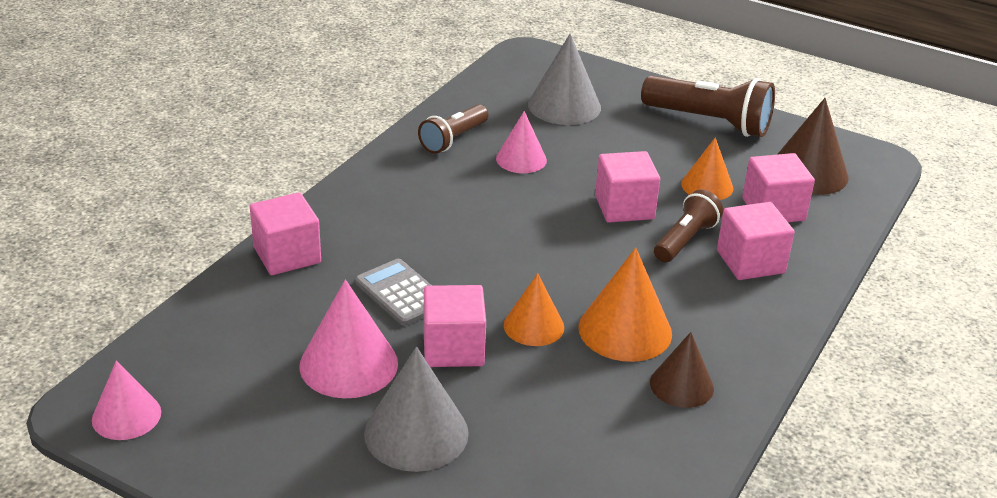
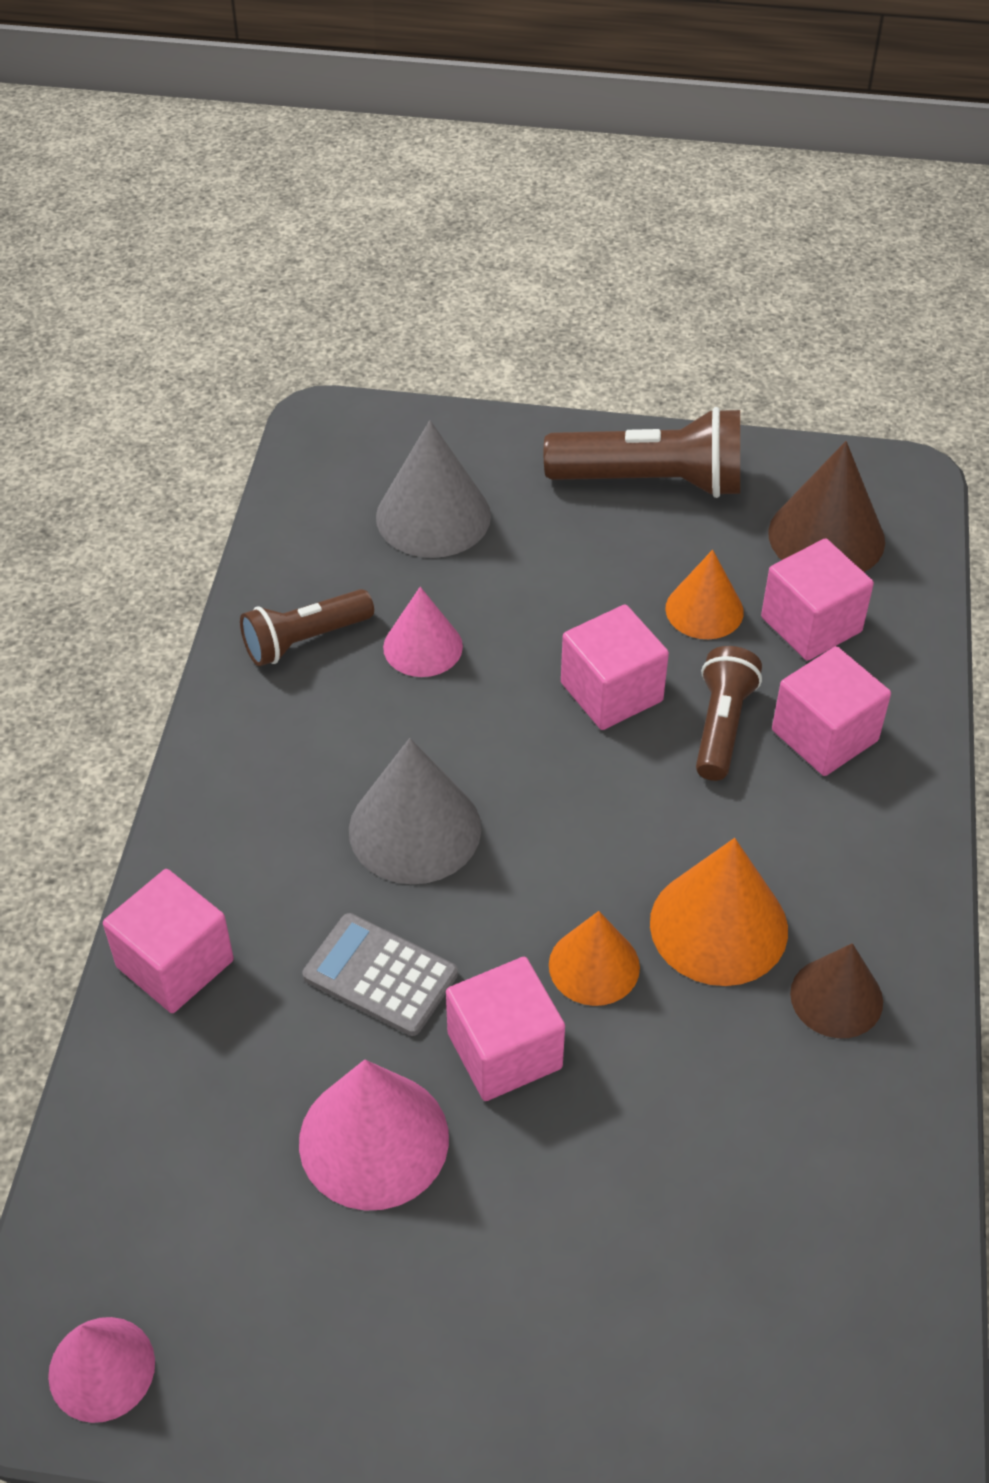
camera: 20 degrees left, 15 degrees up
grey cone [364,347,469,472] -> grey cone moved to [349,738,481,884]
brown flashlight [418,104,489,154] -> brown flashlight turned 45 degrees clockwise [240,589,374,666]

